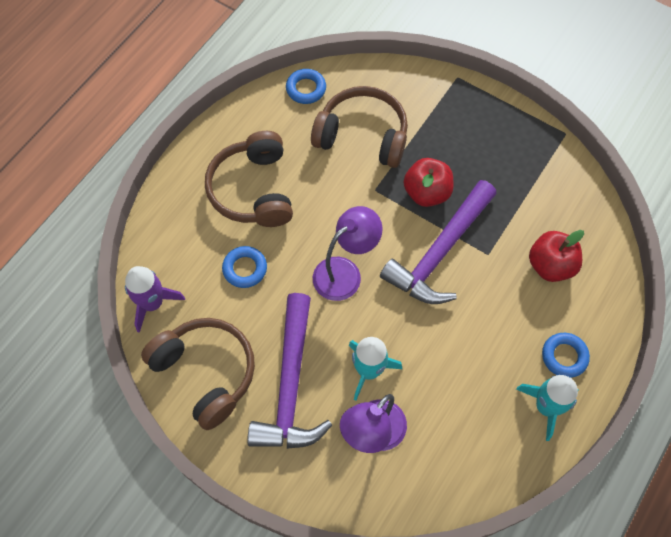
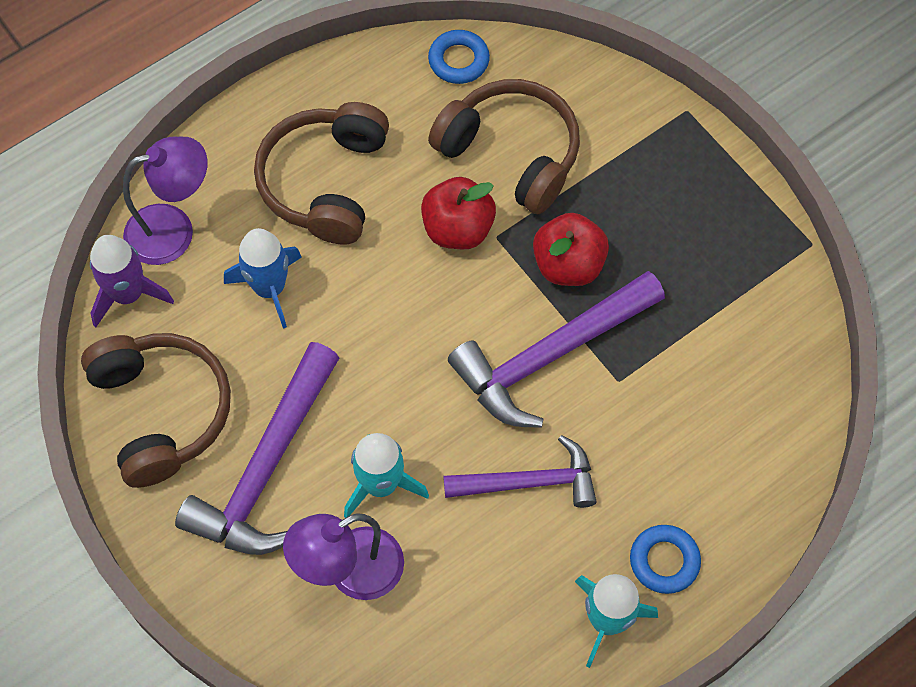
camera: 20 degrees right, 0 degrees up
blue ring [222,246,267,288] -> blue rocket [224,228,302,329]
purple lamp [313,206,383,301] -> purple lamp moved to [123,137,208,265]
red apple [529,230,584,282] -> red apple moved to [421,177,496,249]
none -> purple hammer [443,435,597,508]

